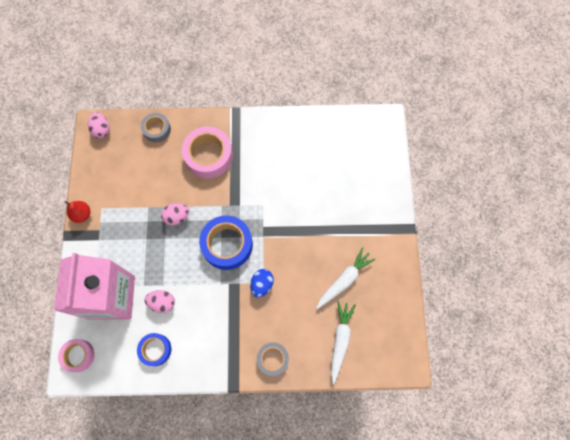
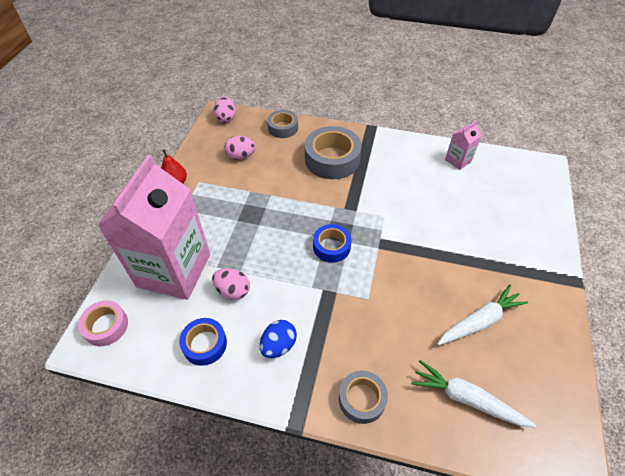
camera: 15 degrees right, 20 degrees down
pink egg [161,203,189,225] -> pink egg moved to [224,136,256,160]
pink tape [182,126,233,178] -> grey tape [305,126,362,179]
blue tape [199,216,253,270] -> blue tape [313,224,351,263], size x0.58
blue egg [250,269,274,298] -> blue egg moved to [260,320,297,358]
white carrot [331,301,356,384] -> white carrot turned 90 degrees counterclockwise [411,360,536,427]
none -> pink carton [445,121,482,170]

